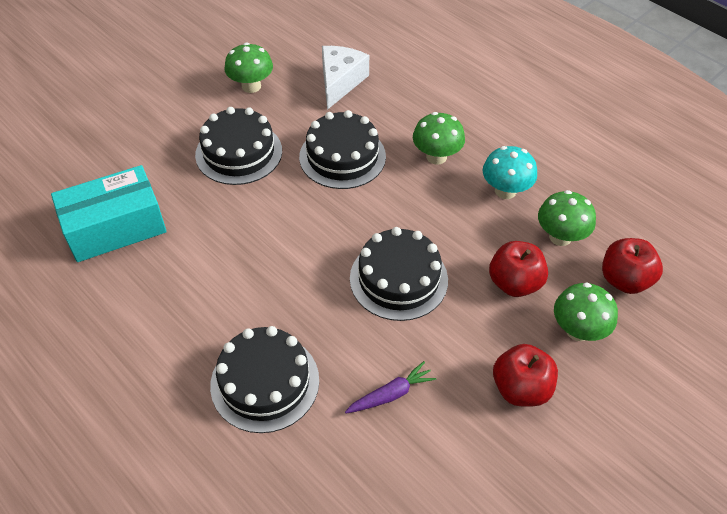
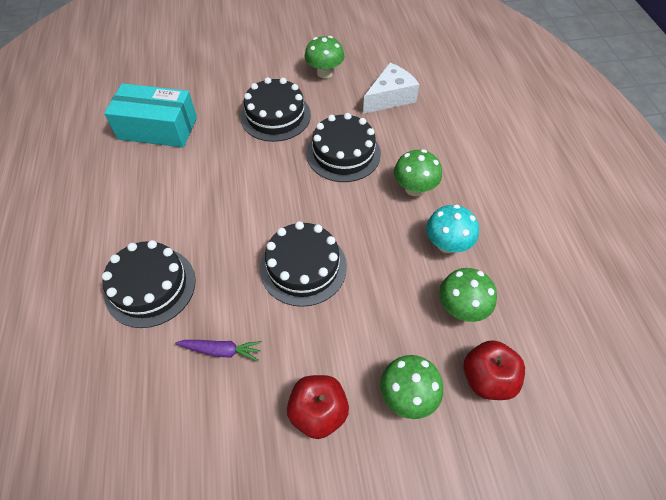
camera: 35 degrees right, 5 degrees up
red apple [489,241,548,297] -> none

